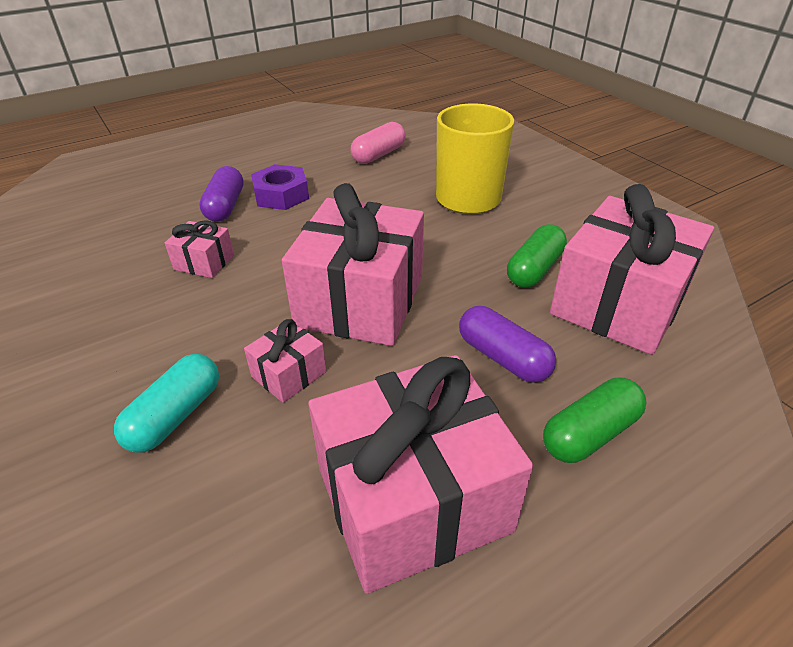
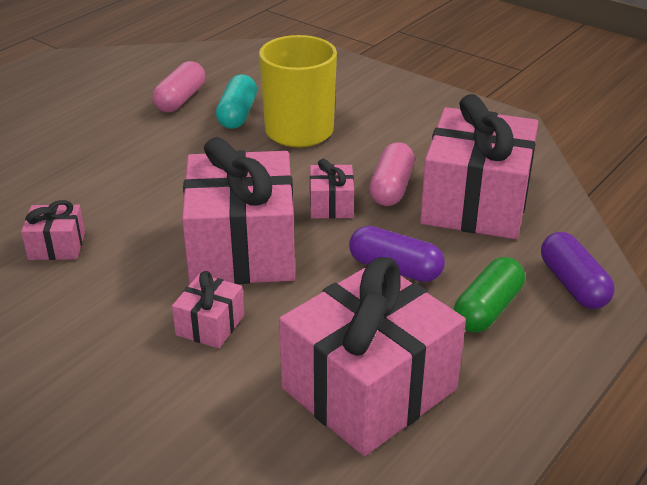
camera: 20 degrees left, 5 degrees down
turquoise capsule [114,354,219,453] -> turquoise capsule moved to [216,74,257,129]
purple capsule [199,166,243,222] -> purple capsule moved to [541,232,615,309]
purple nut [251,164,309,210] -> none
green capsule [507,224,567,288] -> pink capsule [369,142,415,206]
none -> pink gift [310,159,354,219]

